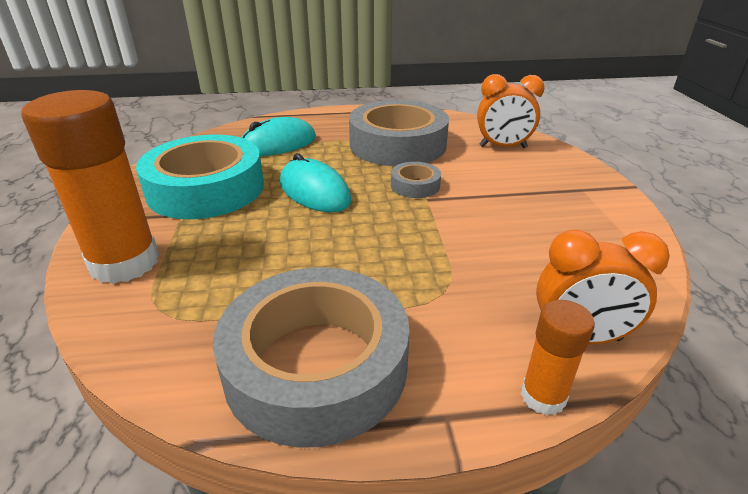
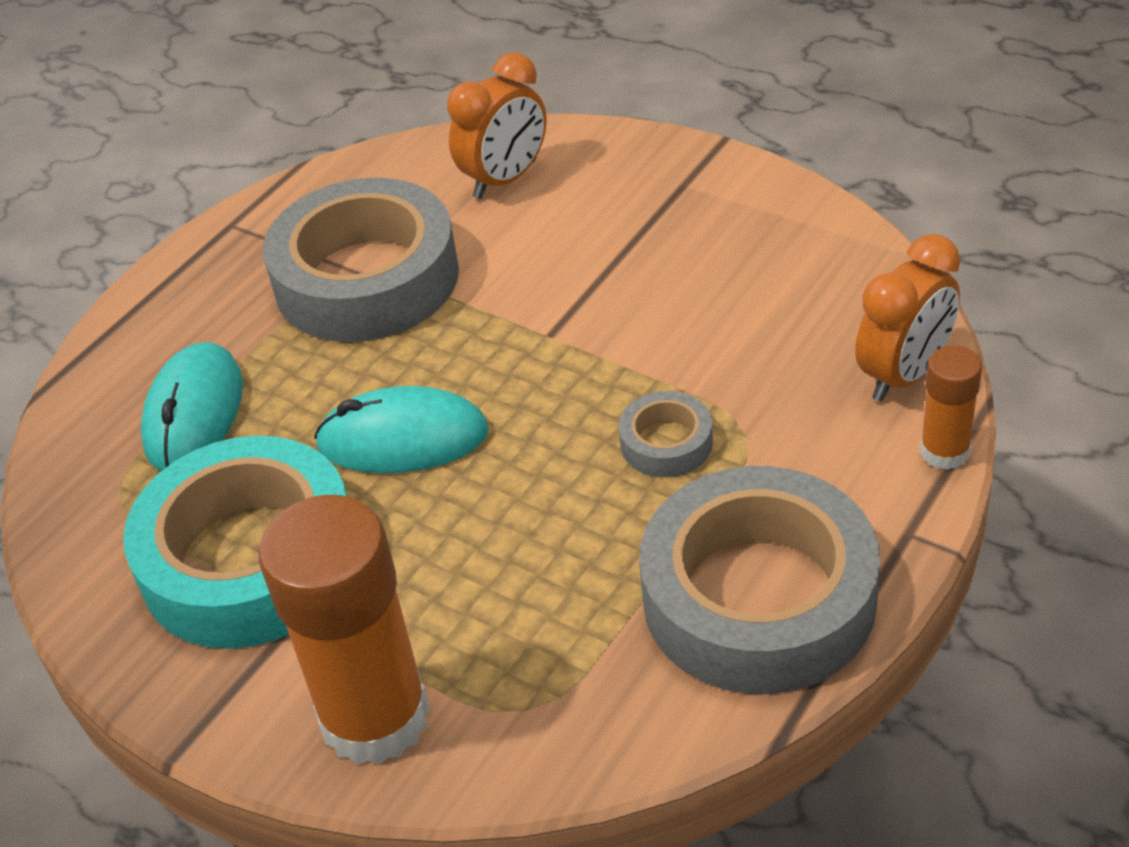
camera: 45 degrees left, 10 degrees up
grey tape [391,162,441,198] -> grey tape moved to [619,391,713,477]

